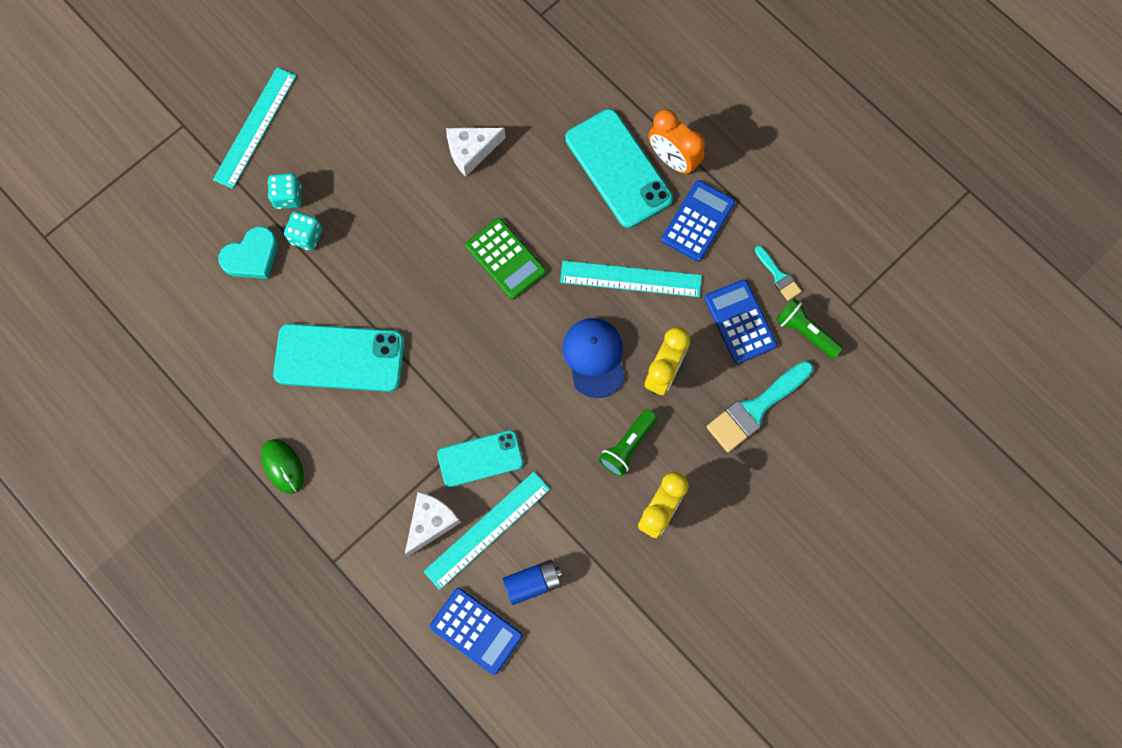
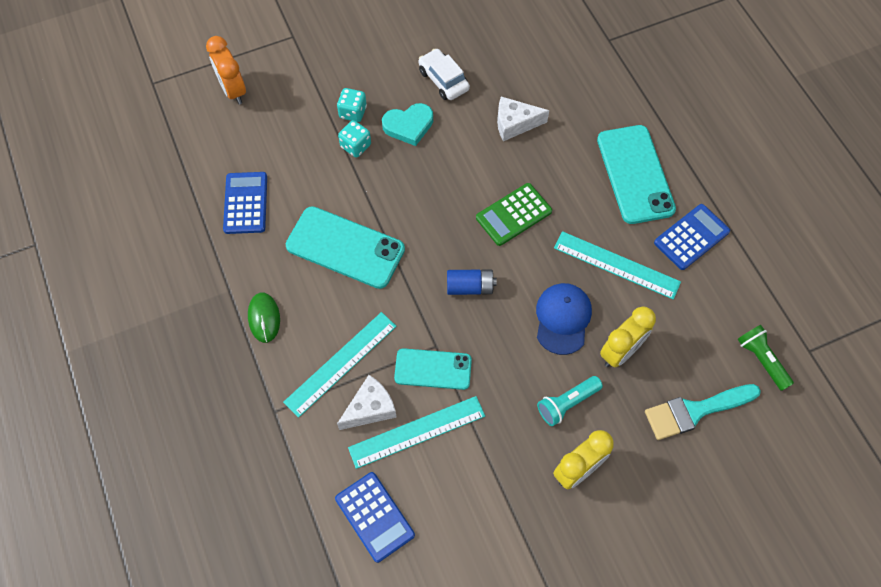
camera: 20 degrees right, 10 degrees down
turquoise ruler [213,67,296,189] -> turquoise ruler moved to [283,312,397,418]
turquoise heart [218,226,278,279] -> turquoise heart moved to [382,103,433,146]
green calculator [465,218,546,299] -> green calculator turned 75 degrees clockwise [476,183,552,246]
blue battery [503,560,562,605] -> blue battery moved to [447,269,497,295]
green flashlight [599,409,657,477] -> turquoise flashlight [537,376,603,426]
orange clock [648,109,705,175] -> orange clock moved to [206,36,246,104]
blue calculator [704,280,777,364] -> blue calculator moved to [223,172,267,234]
turquoise brush [755,246,802,301] -> none
none -> white car [418,49,470,100]

